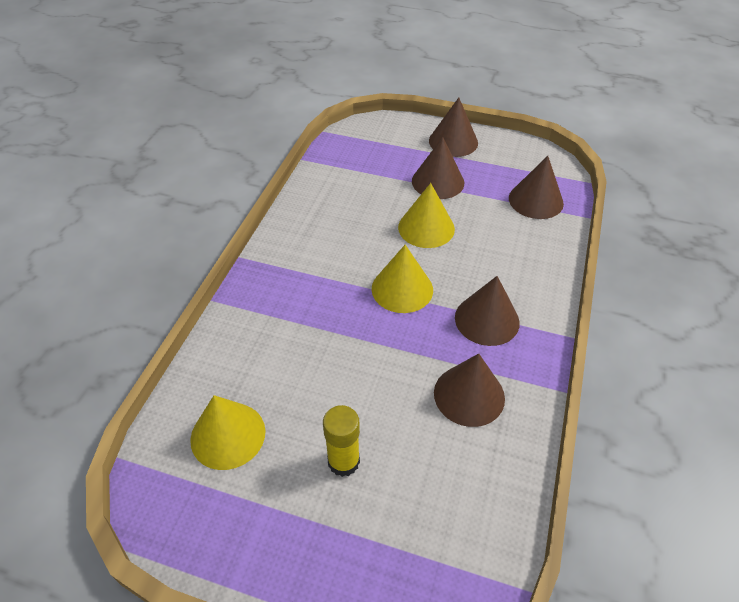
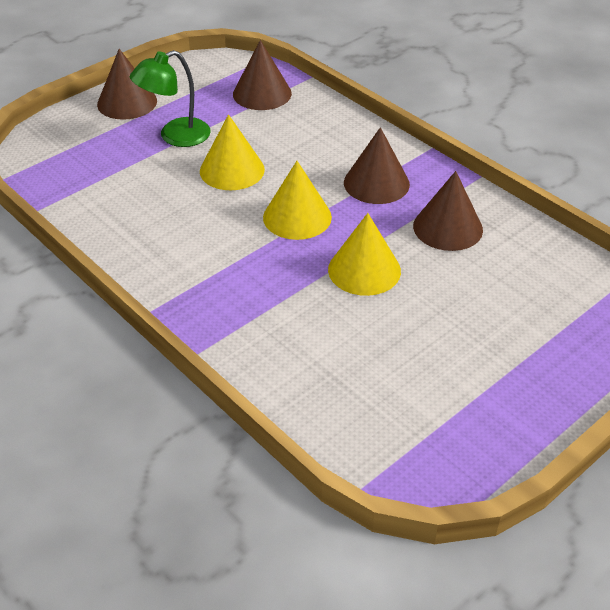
camera: 60 degrees left, 5 degrees down
yellow cone [190,395,265,470] -> yellow cone moved to [328,213,401,296]
yellow glue stick [323,405,360,477] -> none
brown cone [412,137,464,199] -> green lamp [130,50,211,147]

